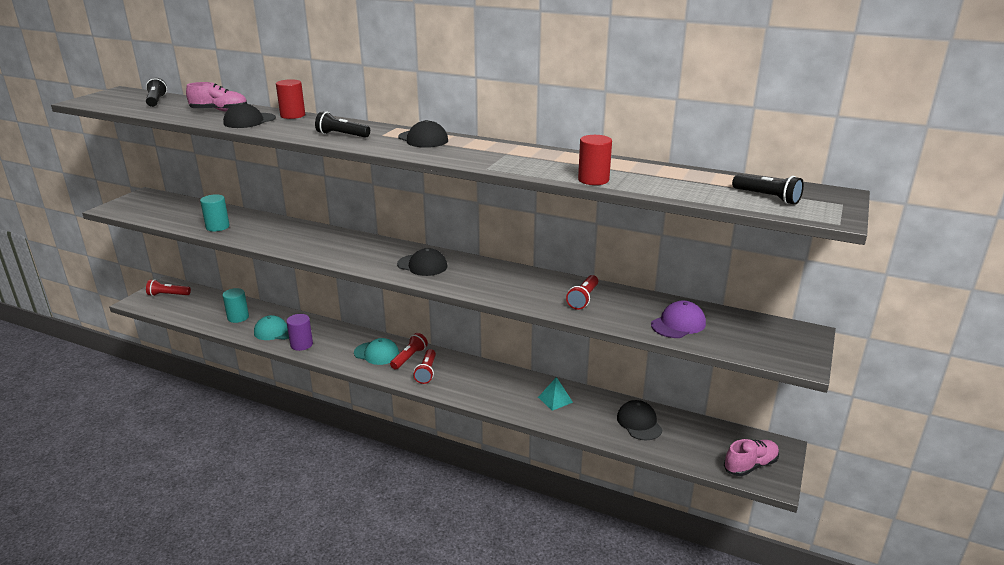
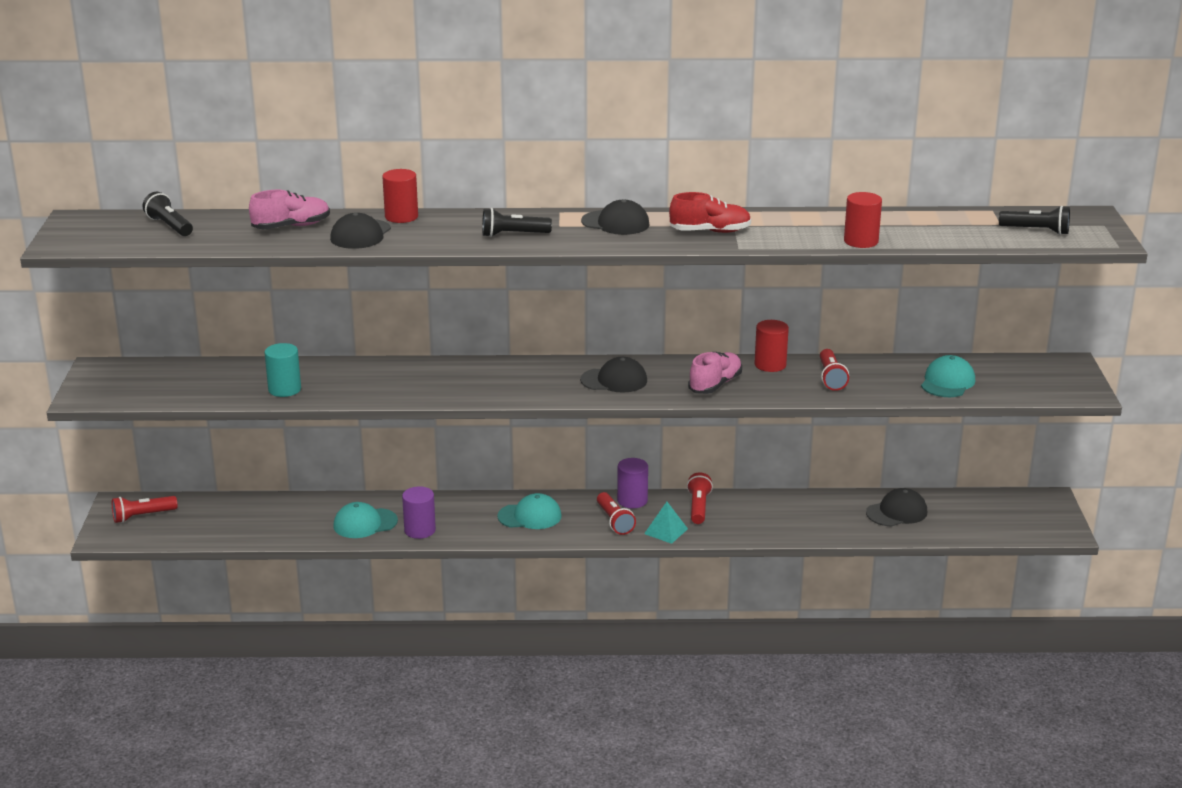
camera: 25 degrees left, 0 degrees up
turquoise cylinder [223,288,249,323] -> none
red flashlight [390,333,428,370] -> red flashlight moved to [687,472,713,524]
turquoise pyramid [538,377,573,411] -> turquoise pyramid moved to [644,502,688,544]
black cap [617,400,663,440] -> black cap turned 105 degrees clockwise [866,488,927,527]
purple cap [651,301,706,338] -> turquoise cap [921,355,975,397]
pink shoe [724,439,779,476] -> pink shoe moved to [688,352,742,394]
none -> purple cylinder [617,458,648,508]
none -> red shoe [669,192,751,233]
none -> red cylinder [754,320,789,372]

